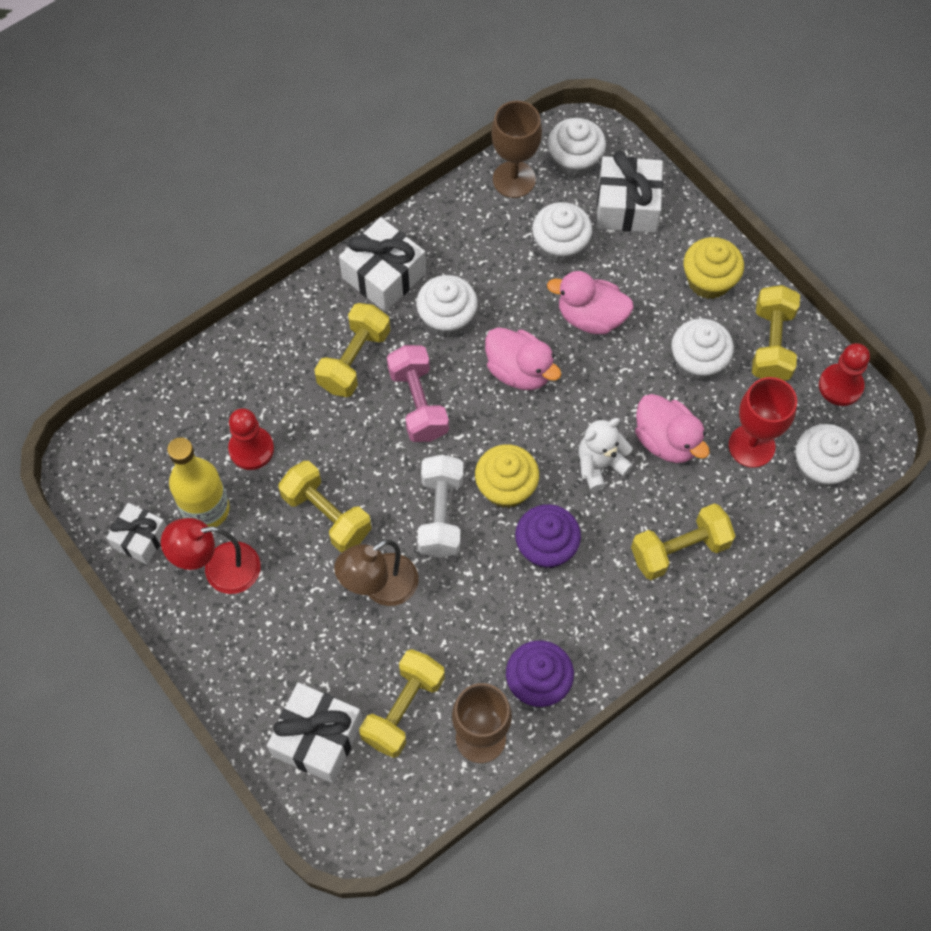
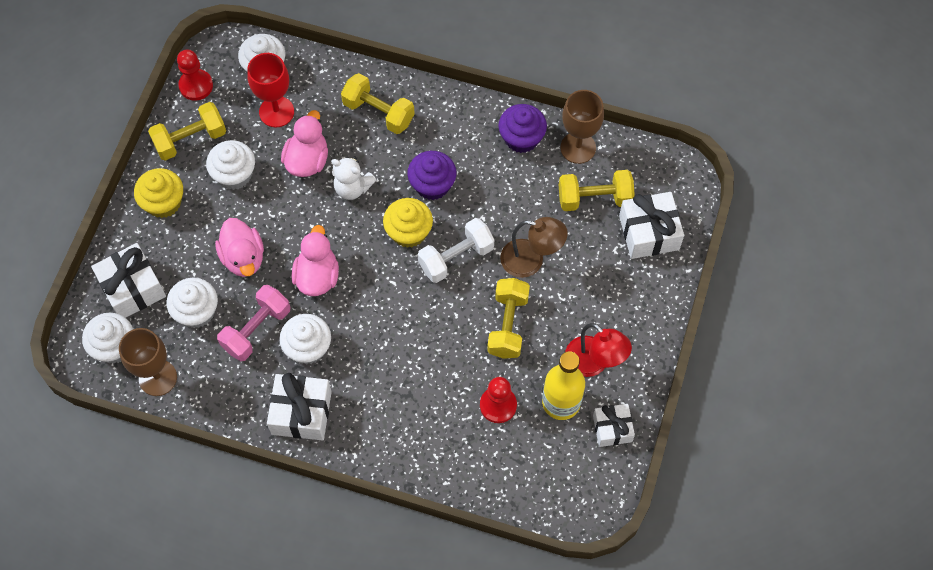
camera: 125 degrees left, 0 degrees up
yellow dumbbell [314,303,390,397] -> none
pink dumbbell [387,345,449,442] -> pink dumbbell moved to [217,285,290,361]

